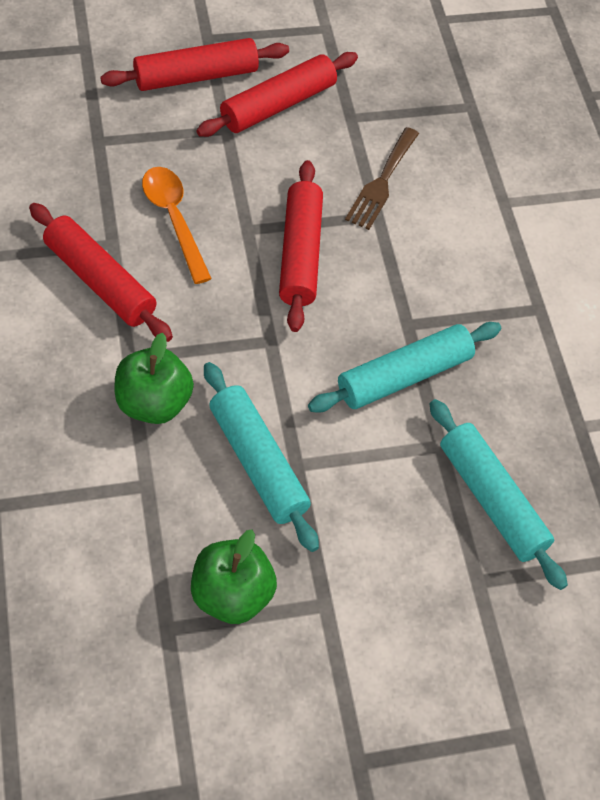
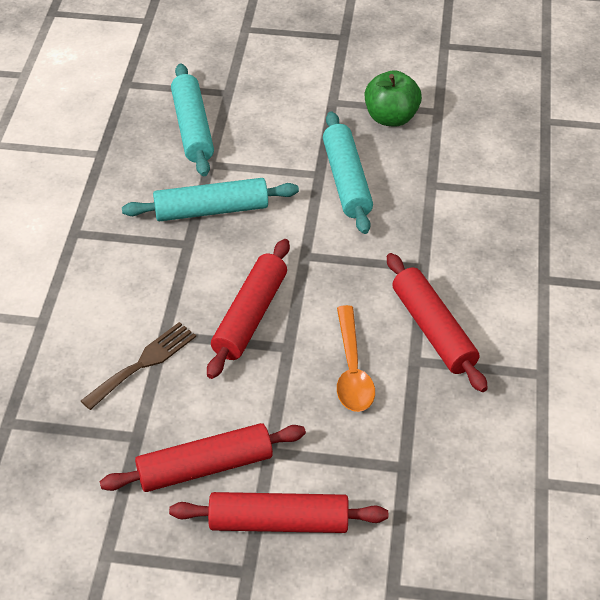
camera: 155 degrees left, 10 degrees down
green apple [115,333,194,424] -> none

